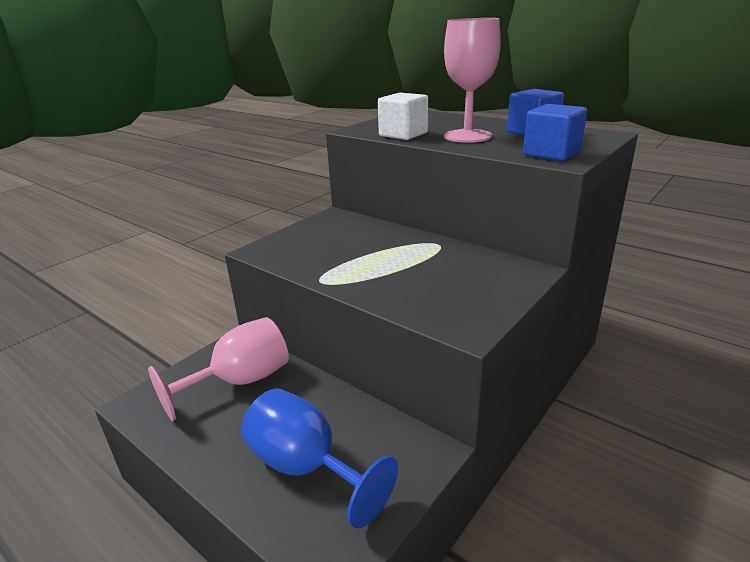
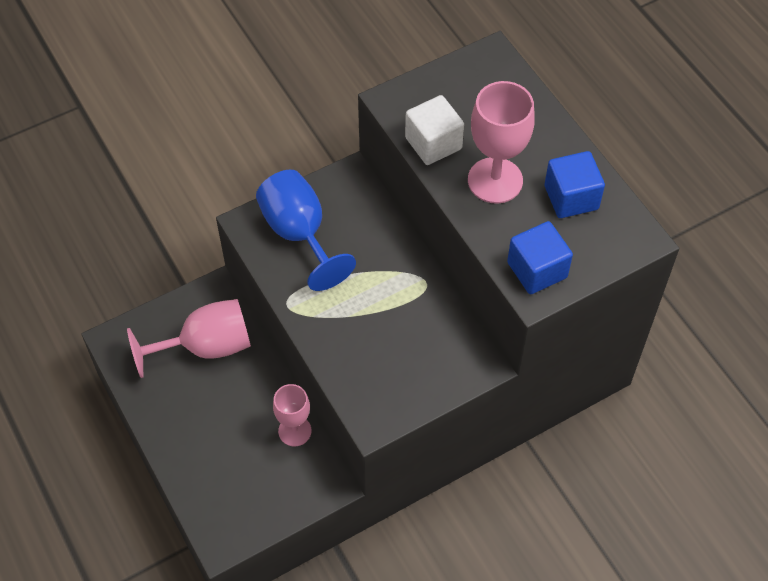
camera: 20 degrees right, 30 degrees up
blue goblet [241,388,398,528] -> blue goblet moved to [256,170,356,291]
none -> pink goblet [273,384,311,446]

